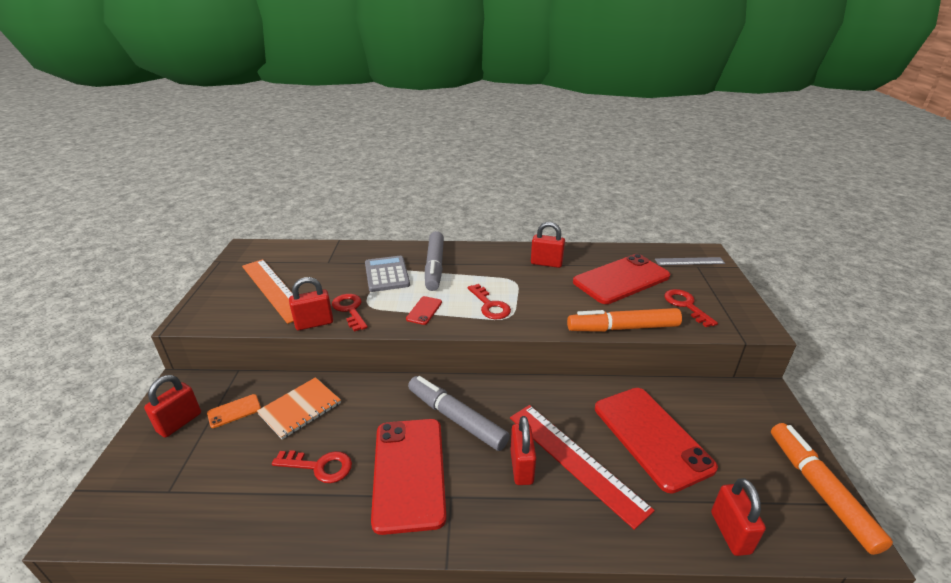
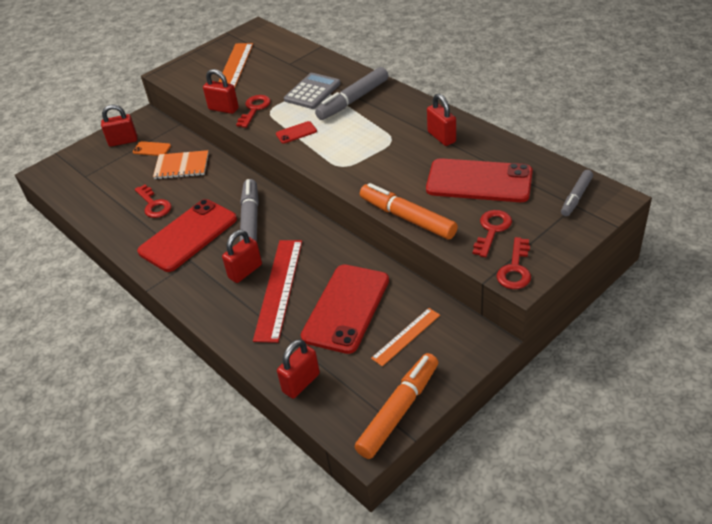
camera: 50 degrees right, 10 degrees up
red key [468,284,511,319] -> red key moved to [497,237,531,289]
grey ruler [655,257,725,265] -> grey marker [561,170,593,216]
none -> orange ruler [371,308,440,366]

